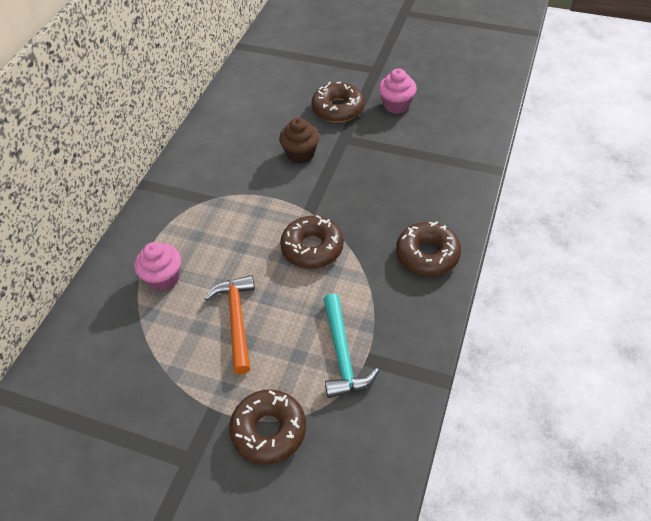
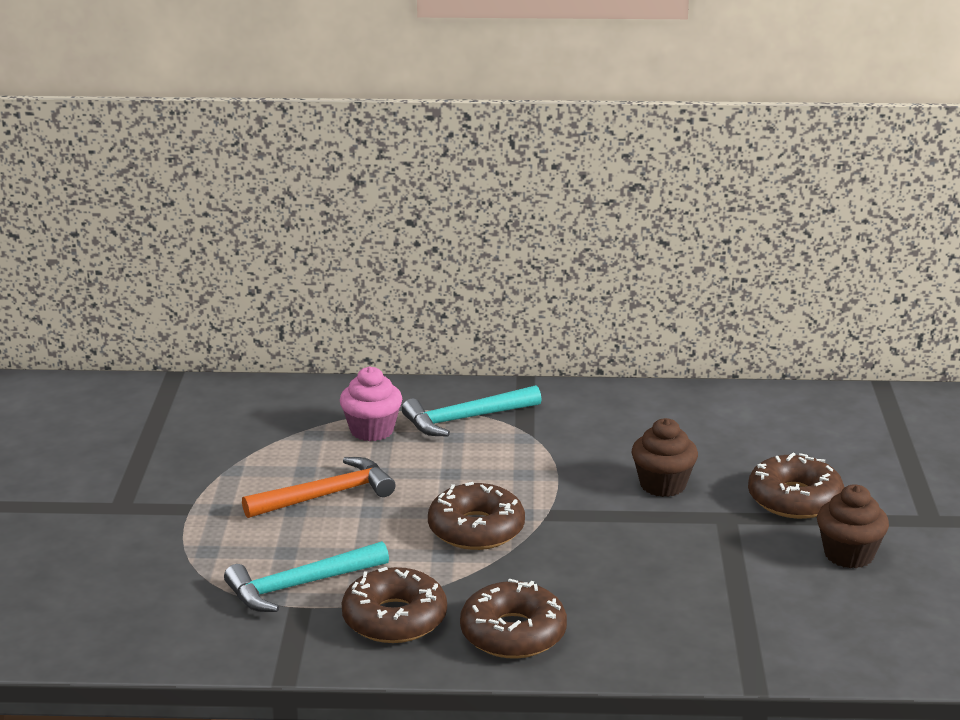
camera: 70 degrees right, 25 degrees down
brown donut [229,389,306,465] -> brown donut moved to [342,567,447,643]
pink cupcake [379,69,417,114] -> brown cupcake [817,485,889,568]
none -> turquoise hammer [402,385,542,436]

